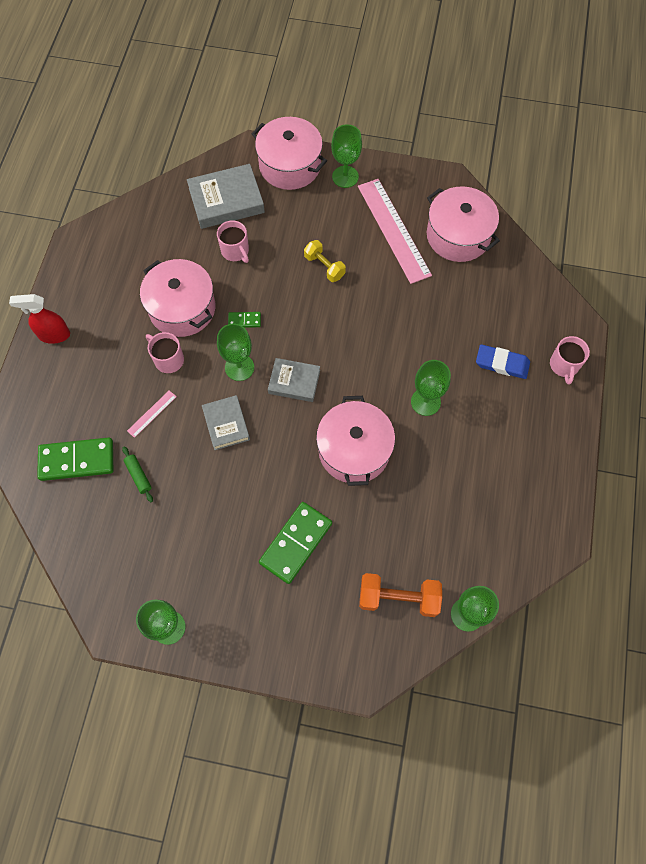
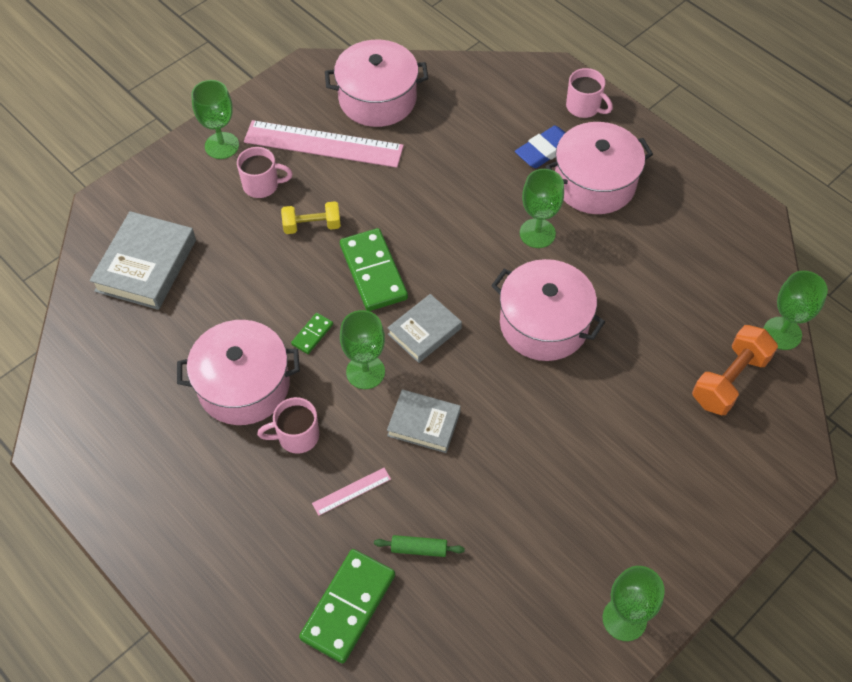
camera: 55 degrees left, 10 degrees down
red spray bottle [9,294,70,344] -> none
pink ruler [127,390,177,438] -> pink ruler turned 75 degrees clockwise [312,468,391,516]
pink mug [217,220,249,263] -> pink mug moved to [237,147,293,198]
pink pot [252,117,327,190] -> pink pot moved to [545,122,653,214]
green domino [259,502,332,584] -> green domino moved to [340,228,408,311]

